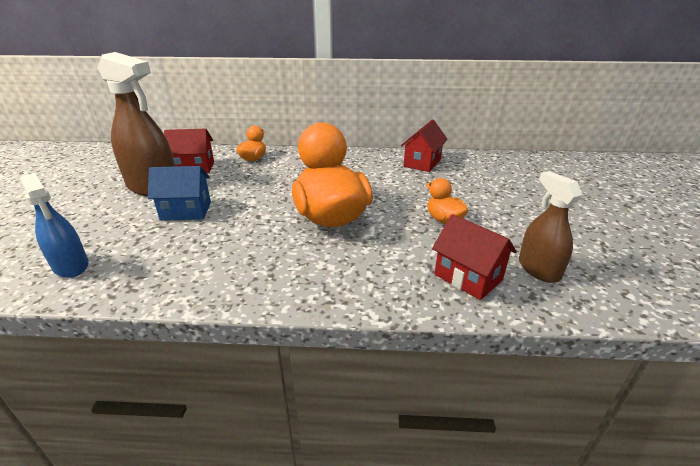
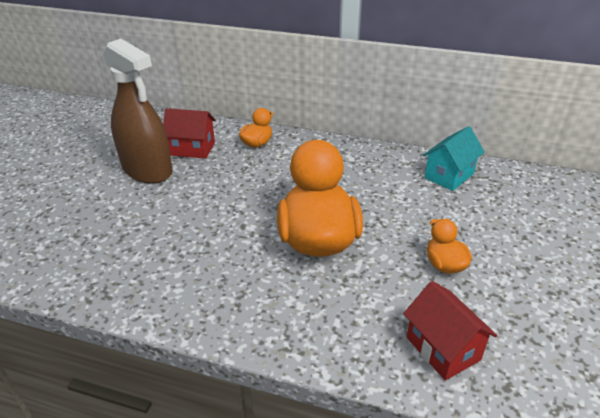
camera: 15 degrees right, 5 degrees up
blue spray bottle [20,173,89,278] -> none
blue house [148,166,211,221] -> none
red house [401,120,448,172] -> turquoise house [423,126,485,191]
brown spray bottle [519,171,582,283] -> none

